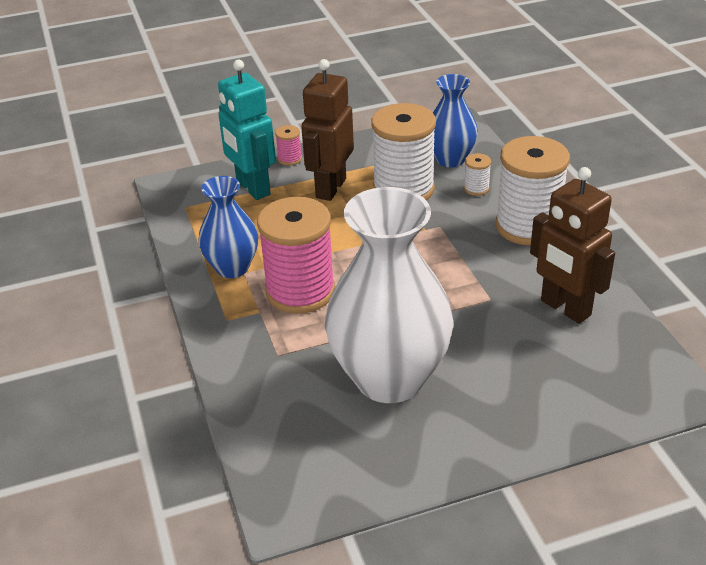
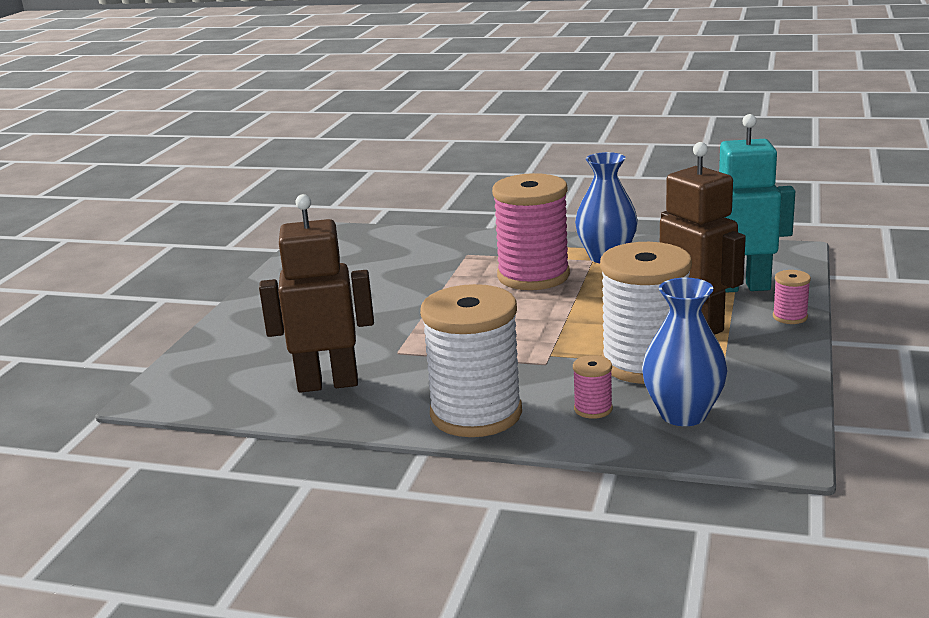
camera: 125 degrees right, 15 degrees down
white vase [325,187,454,403] -> none
white spool [464,153,491,196] -> pink spool [573,355,613,419]

